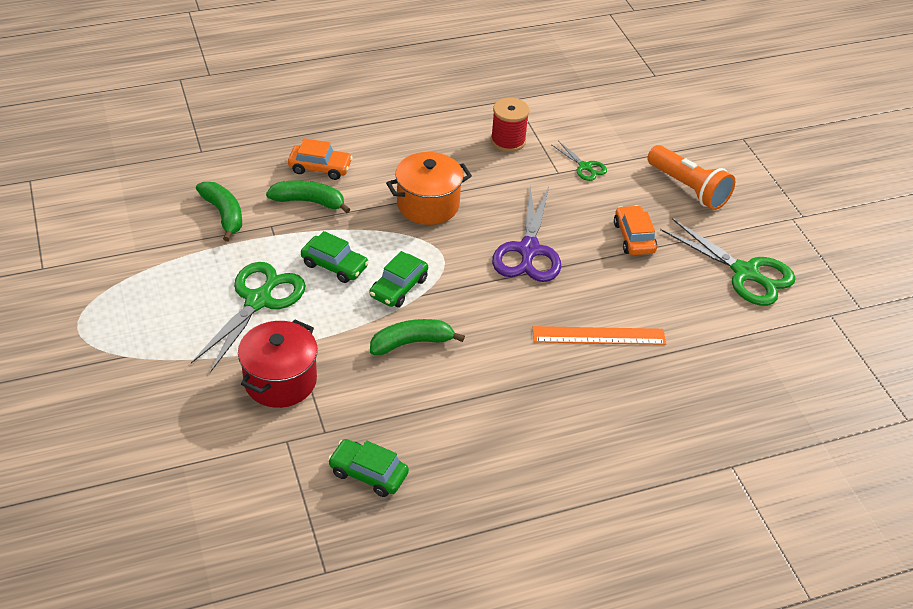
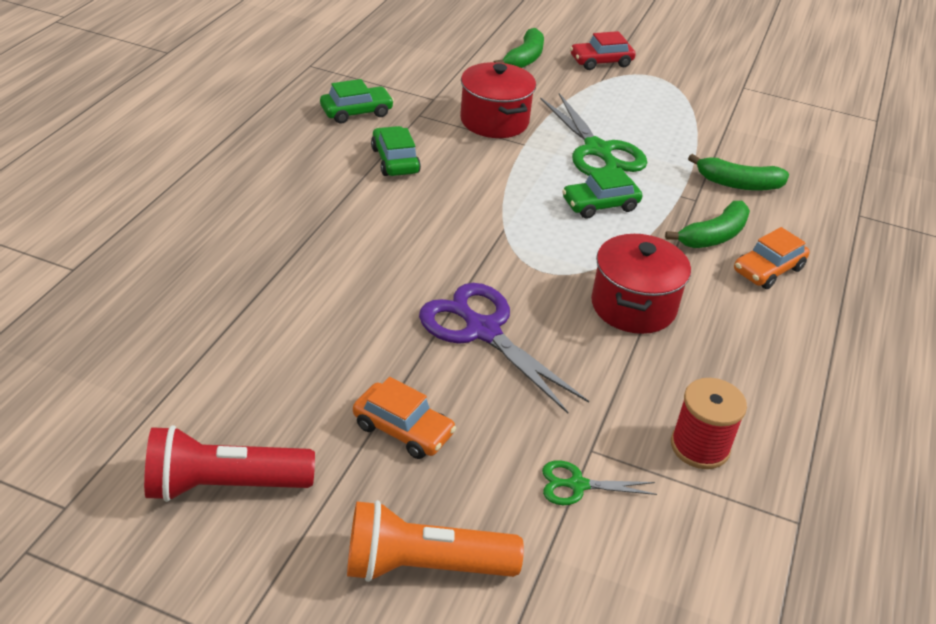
camera: 130 degrees right, 5 degrees down
green car [370,251,428,307] -> green car moved to [371,126,421,176]
green banana [370,319,465,355] -> green banana moved to [494,28,544,68]
orange pot [386,152,472,225] -> red pot [591,234,691,334]
orange ruler [533,326,666,345] -> none
green scissors [660,218,796,306] -> red flashlight [144,425,315,502]
none -> red car [570,31,636,70]

